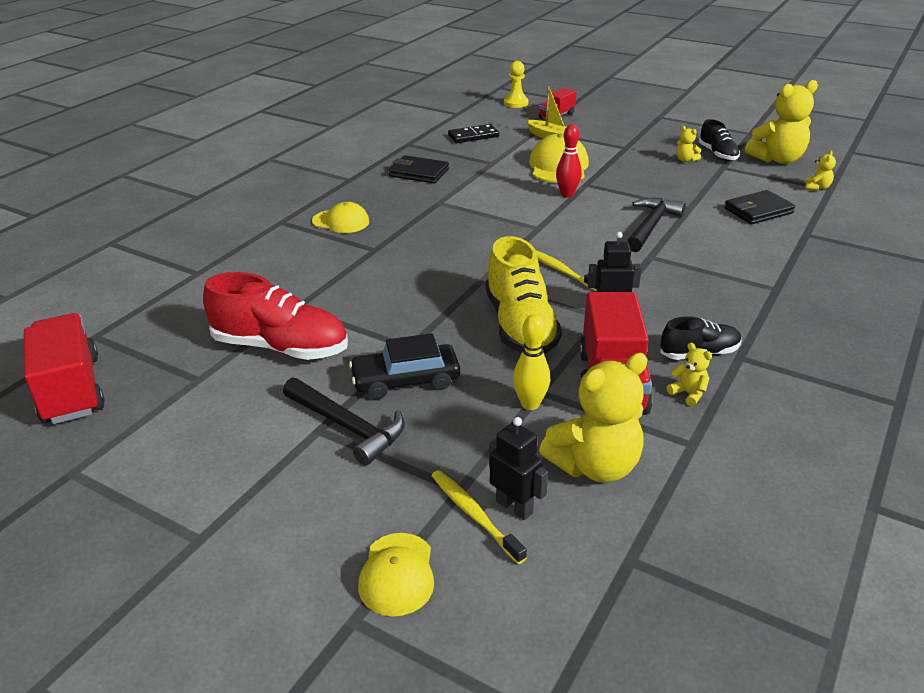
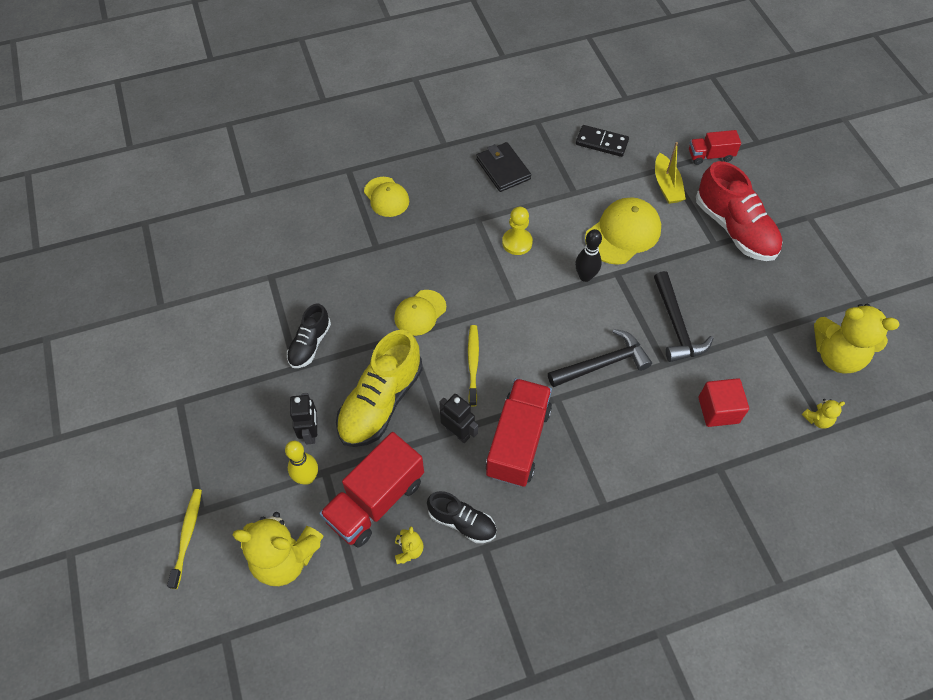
camera: 40 degrees right, 25 degrees up
red truck [24,313,105,424] -> red truck moved to [486,378,552,487]
red shoe [203,272,348,360] -> red shoe moved to [696,161,782,261]
black hammer [283,378,405,465] -> black hammer moved to [654,271,714,362]
black car [349,333,460,399] -> none
yellow cap [358,533,434,616] -> yellow cap moved to [394,290,446,336]
black robot [489,417,548,520] -> black robot moved to [290,393,317,444]
yellow pawn [504,61,529,108] -> yellow pawn moved to [502,207,533,255]
red bowling pin [556,124,582,197] -> black bowling pin [575,229,602,282]
yellow teddy bear [676,126,701,162] -> none
black shoe [699,119,740,161] -> black shoe moved to [287,303,331,368]
black wallet [724,190,795,224] -> red cube [698,378,749,427]

